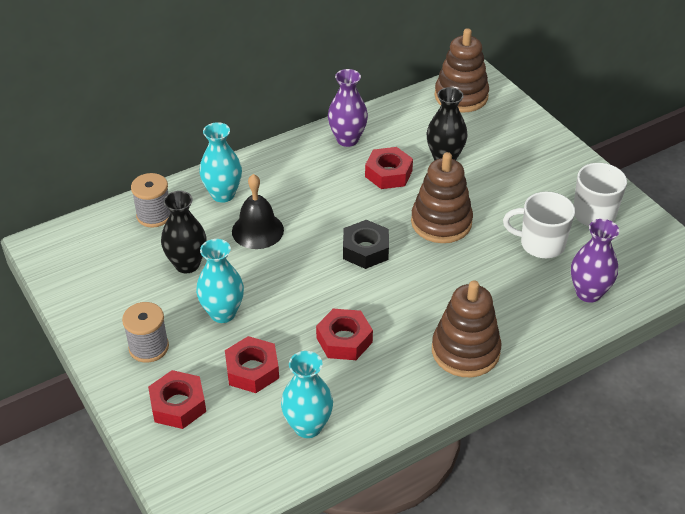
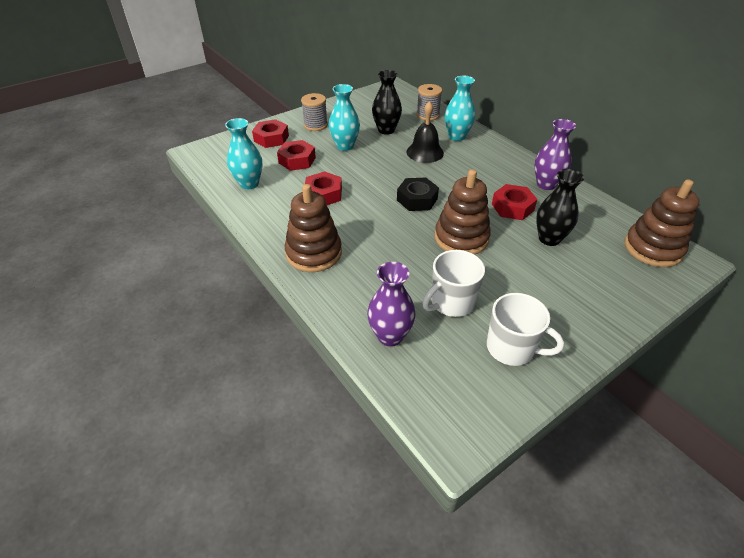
camera: 85 degrees right, 0 degrees up
white mug [503,192,575,258] -> white mug turned 135 degrees counterclockwise [422,250,485,317]

